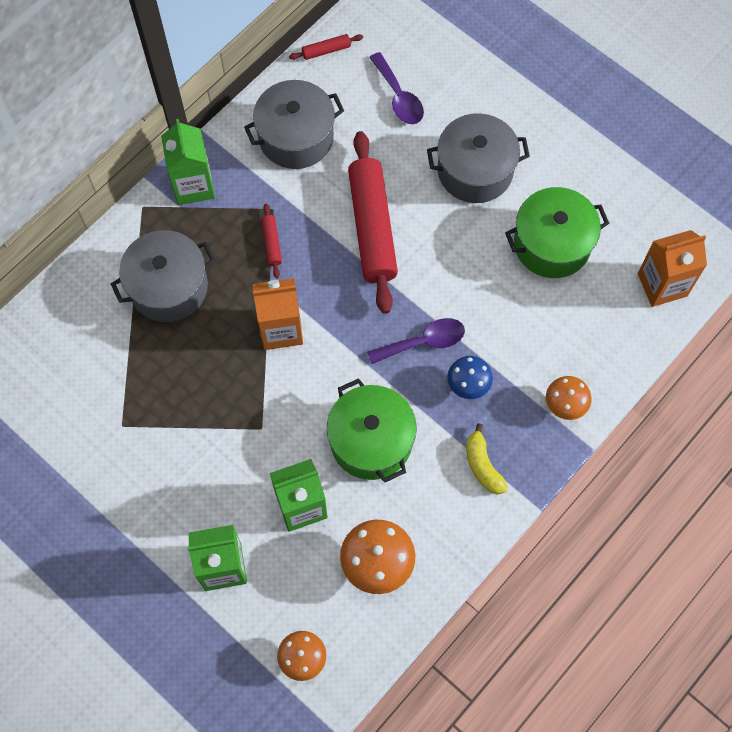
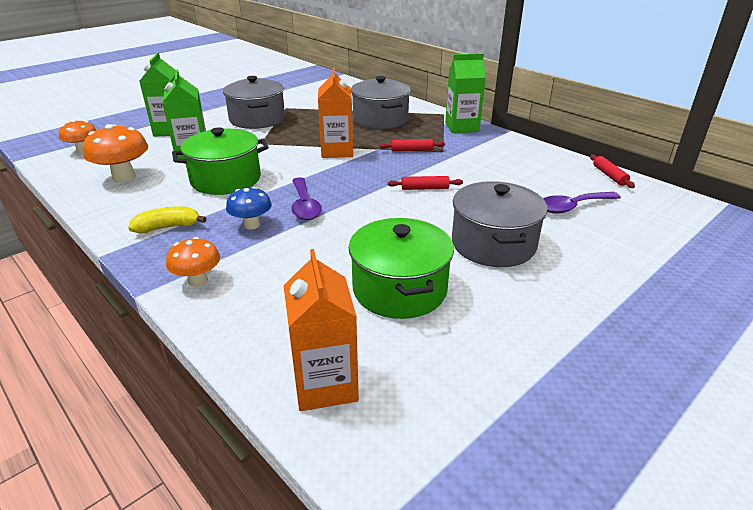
camera: 95 degrees right, 35 degrees down
grey pot [244,80,344,169] -> grey pot moved to [223,76,285,129]
red rolling pin [348,131,398,314] -> red rolling pin [388,176,463,190], size x0.41

